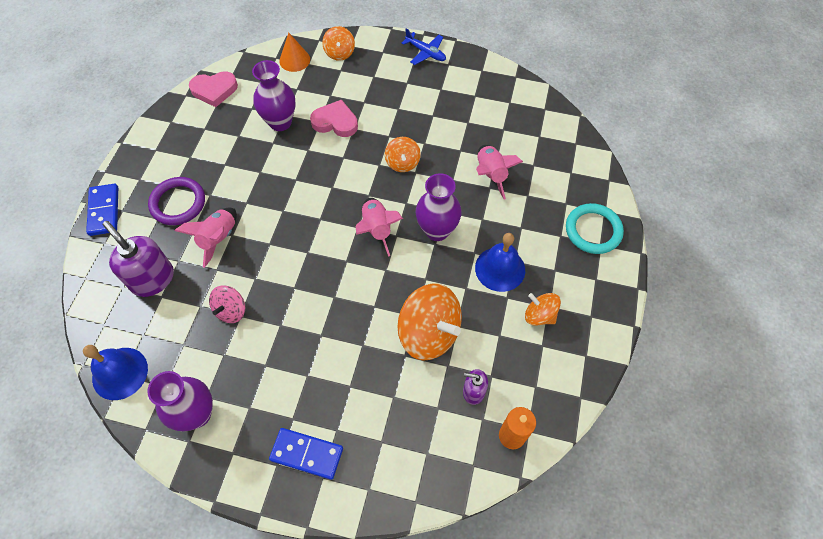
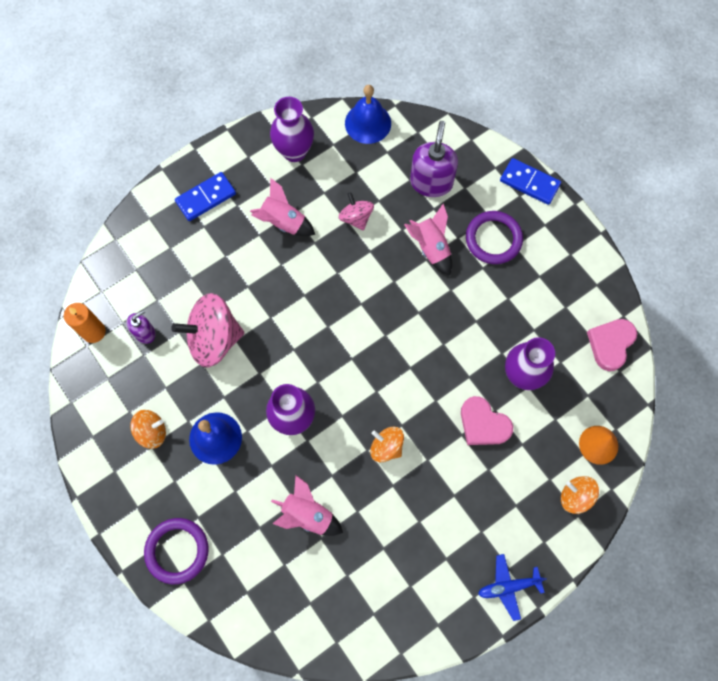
camera: 130 degrees right, 10 degrees up
purple soap dispenser [103,221,174,297] -> purple soap dispenser turned 75 degrees counterclockwise [410,121,458,197]
pink heart [310,99,358,137] -> pink heart turned 75 degrees clockwise [461,396,513,445]
pink rocket [356,198,403,257] -> pink rocket moved to [250,178,315,236]
orange spinning top [397,284,462,361] -> pink spinning top [171,293,244,367]
turquoise ring [566,203,624,254] -> purple ring [144,518,209,584]

